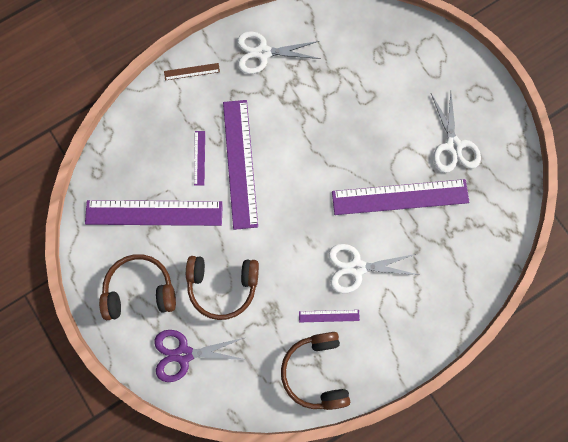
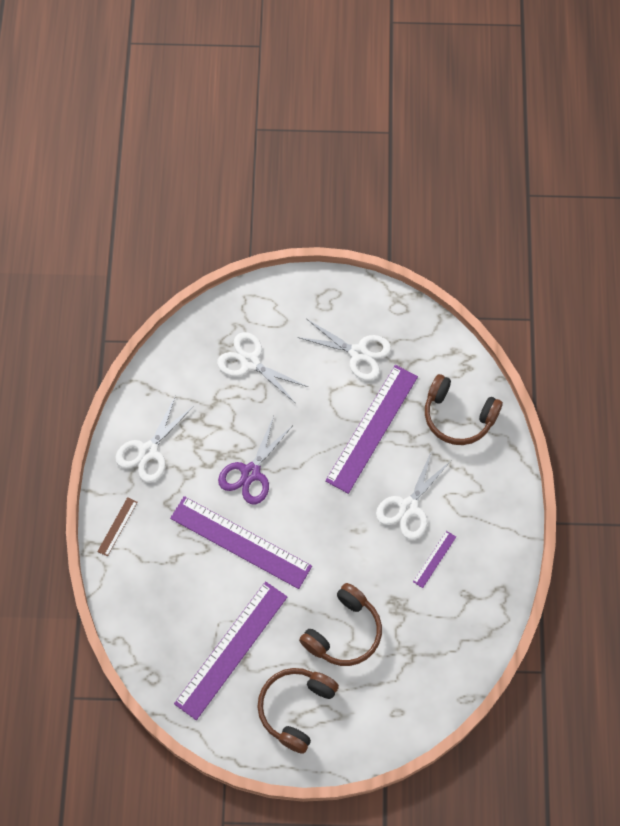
camera: 55 degrees left, 10 degrees down
purple scissors [155,330,247,382] -> purple scissors moved to [218,416,293,504]
purple ruler [194,131,205,186] -> none
brown headphones [281,332,350,410] -> brown headphones moved to [425,374,503,445]
none -> white scissors [217,332,308,403]

